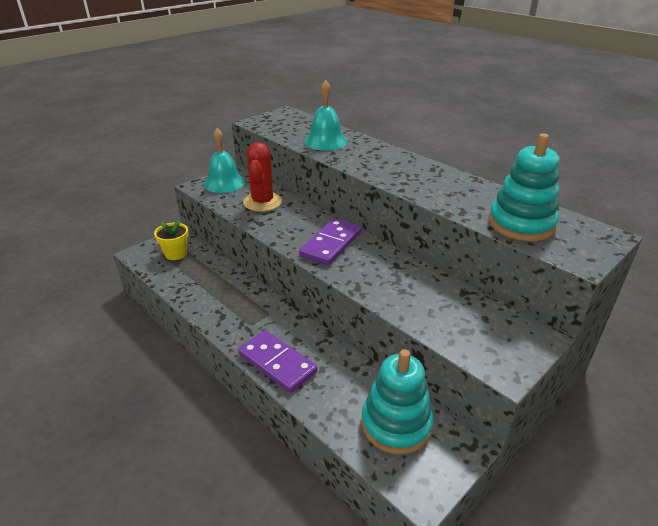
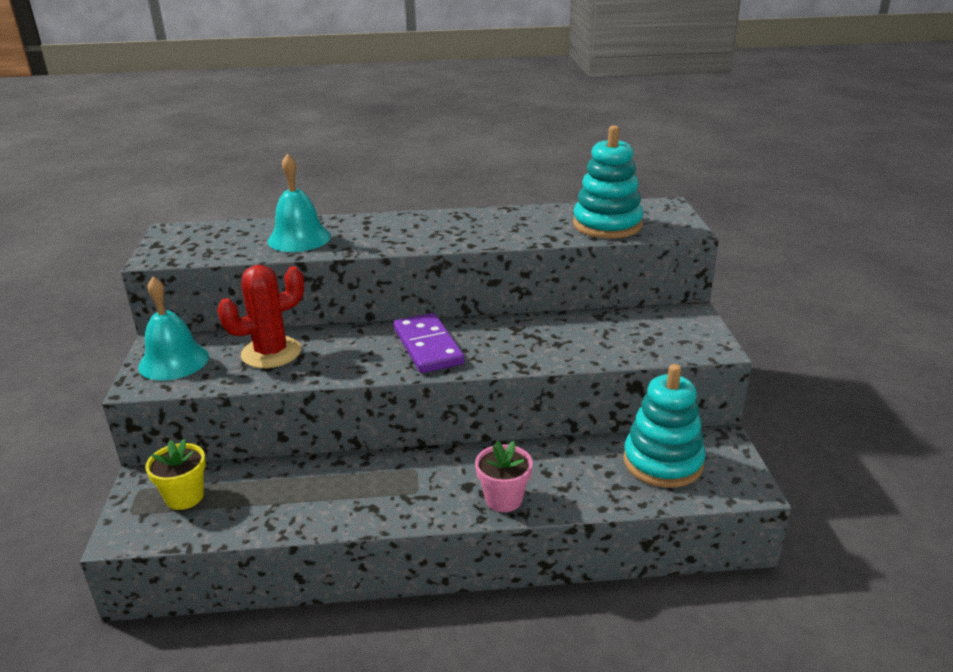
camera: 50 degrees left, 5 degrees down
purple domino [238,330,317,393] -> pink flower pot [475,440,533,512]
red cactus [243,142,282,212] -> red cactus turned 75 degrees counterclockwise [217,265,304,368]

